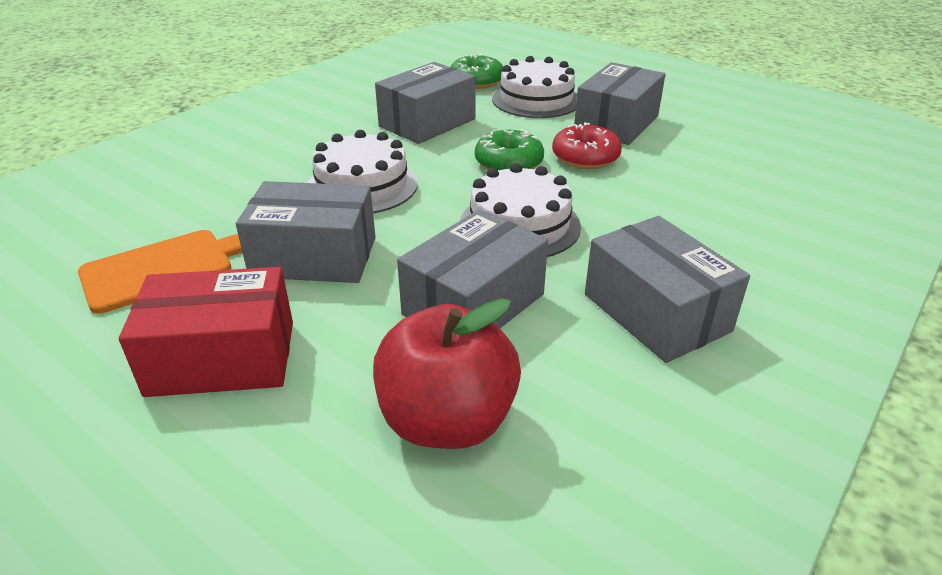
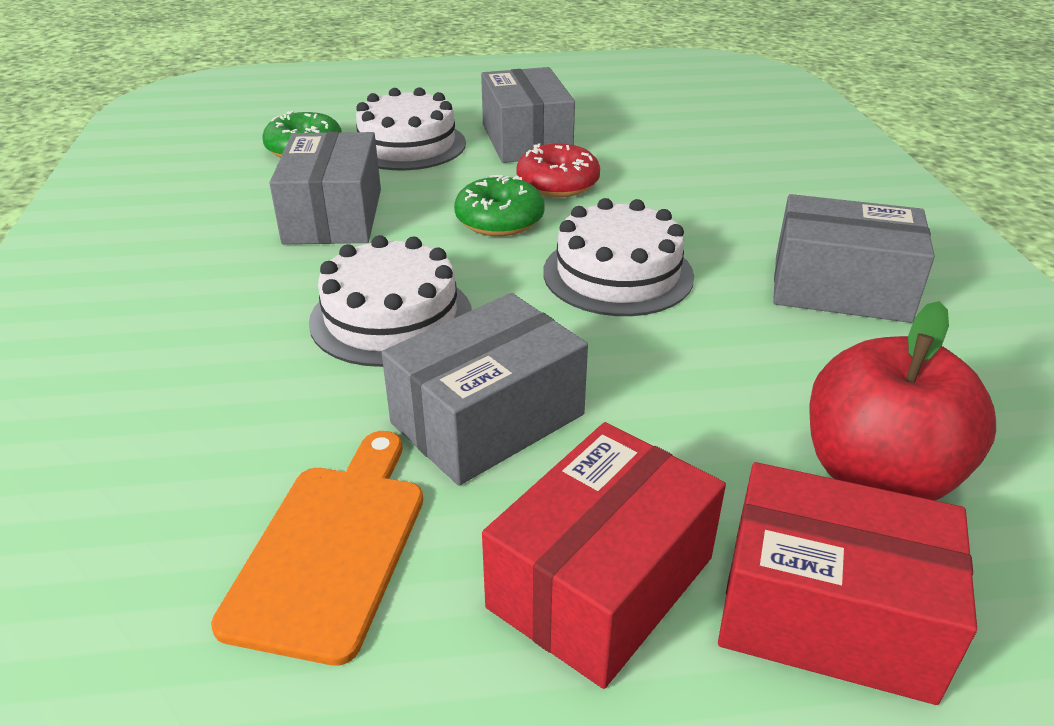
camera: 45 degrees left, 0 degrees up
grey box [397,209,548,328] -> none
none -> red box [718,462,977,705]

